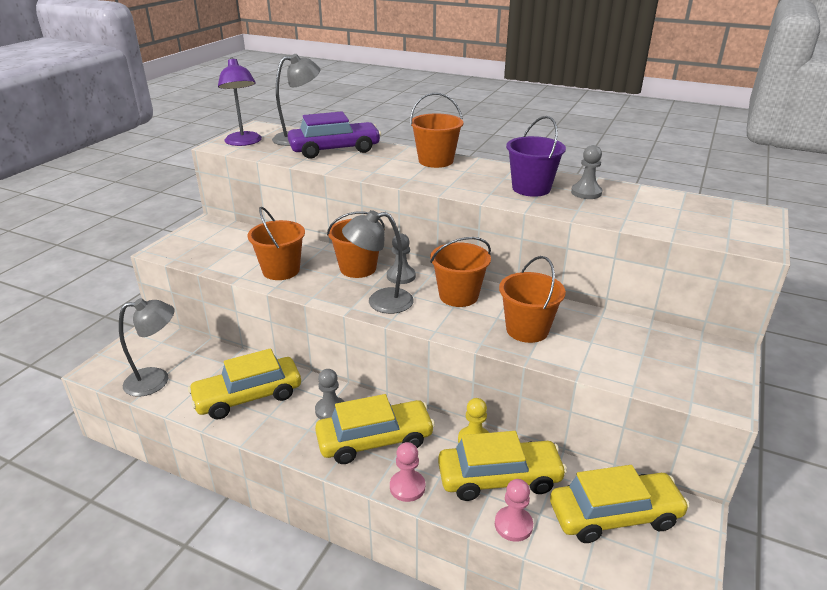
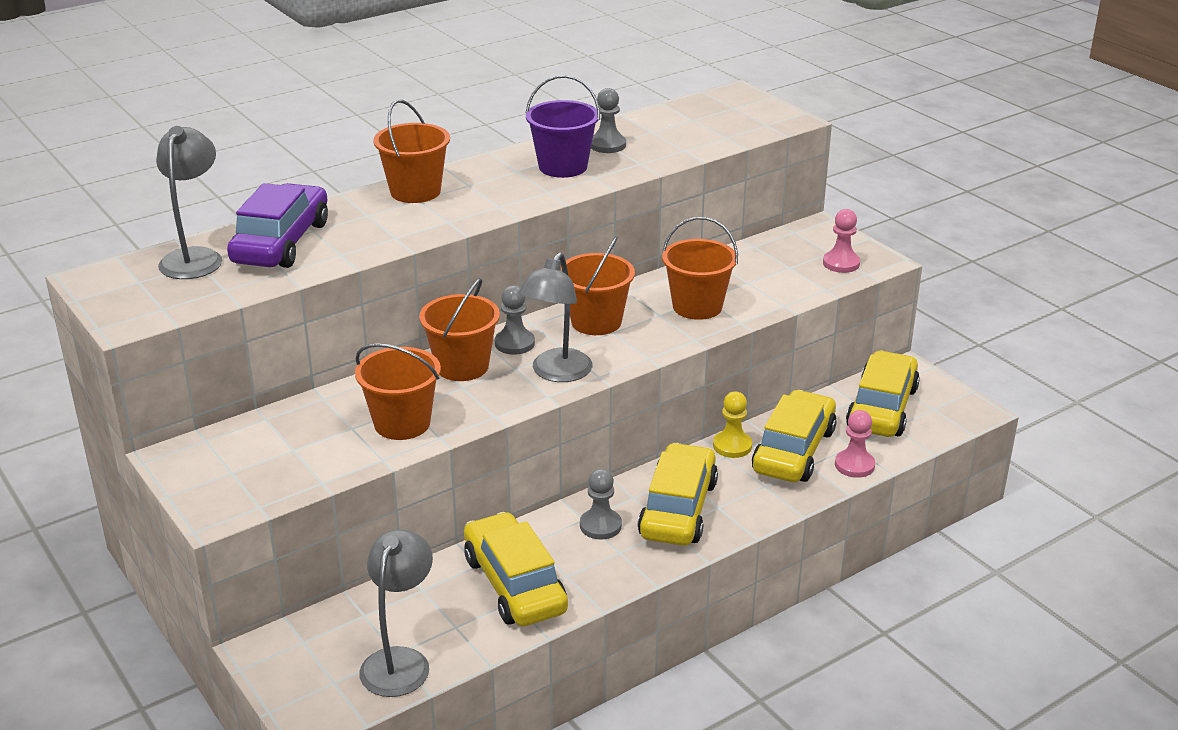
camera: 60 degrees left, 0 degrees up
yellow car [188,348,301,420] -> yellow car turned 150 degrees clockwise [464,512,568,626]
purple lamp [218,57,262,146] -> none
pink pawn [390,442,425,502] -> pink pawn moved to [823,209,860,273]

